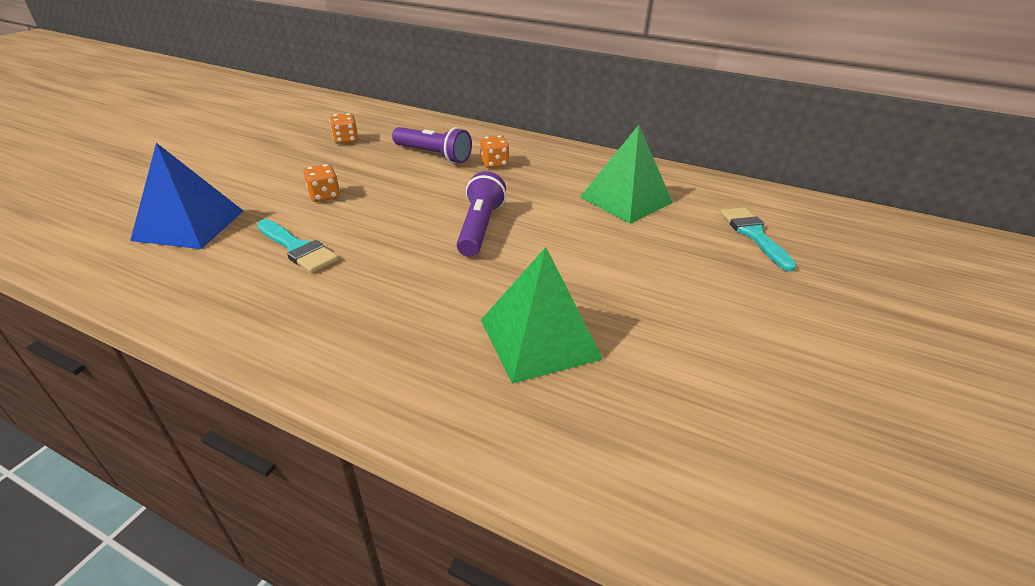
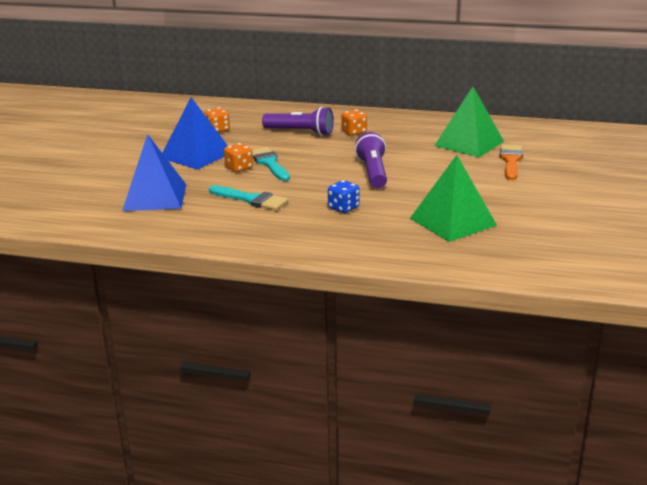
camera: 10 degrees left, 10 degrees down
turquoise brush [720,207,797,272] -> turquoise brush moved to [252,147,290,181]
none -> blue pyramid [162,97,228,170]
none -> blue dice [328,180,360,213]
none -> orange brush [500,144,523,180]

